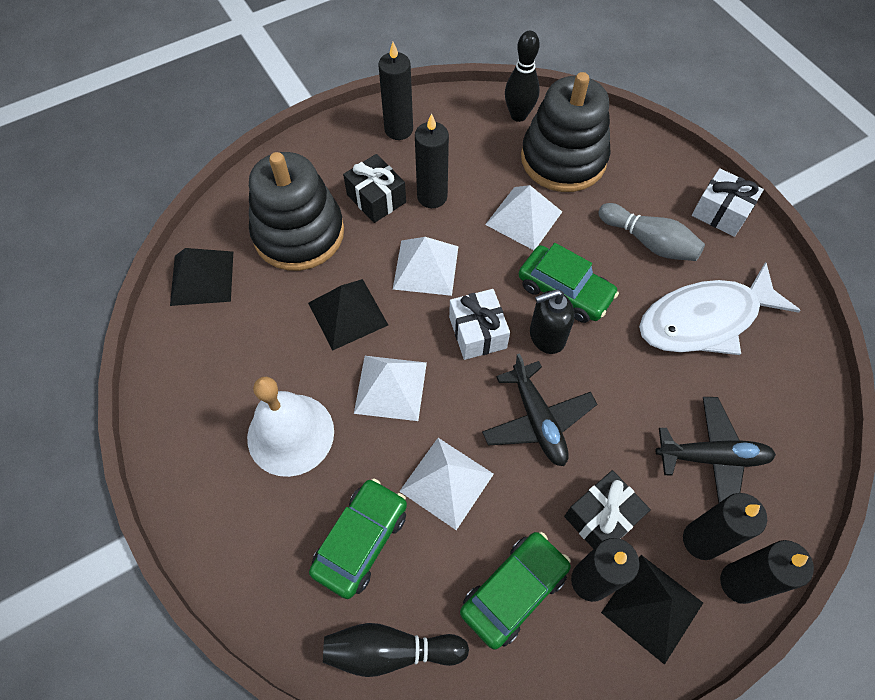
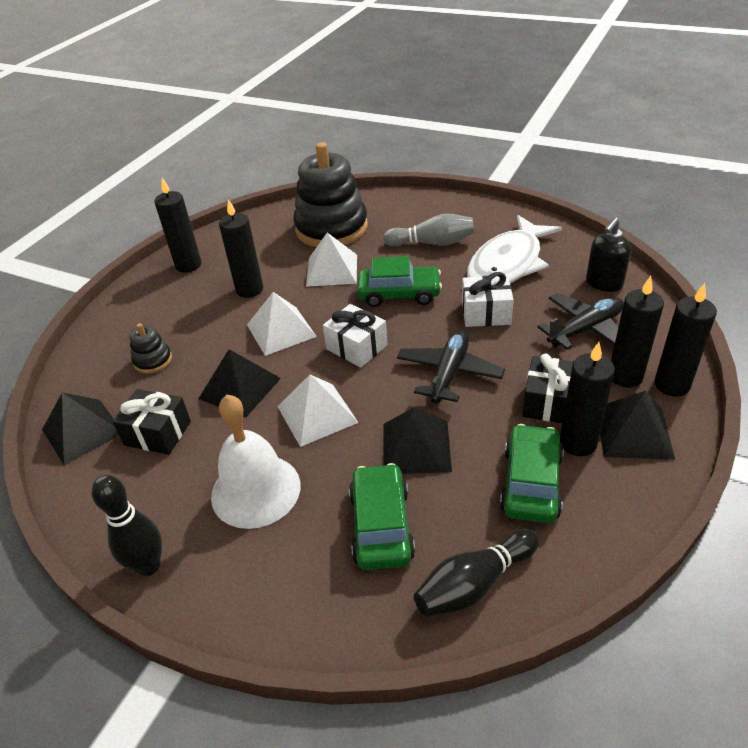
camera: 30 degrees left, 20 degrees down
black stacking toy [249,152,344,271] -> black stacking toy [129,323,172,374], size x0.43
black gift [343,154,406,223] -> black gift moved to [112,389,191,455]
white pyramid [399,438,494,530] -> black pyramid [384,407,452,474]
black plane [482,353,597,466] -> black plane turned 105 degrees counterclockwise [397,330,505,404]
black bowling pin [505,31,540,122] -> black bowling pin moved to [91,475,162,576]
black soap dispenser [530,289,575,354] -> black soap dispenser moved to [586,217,631,292]
white gift [692,168,764,237] -> white gift moved to [462,272,514,327]

